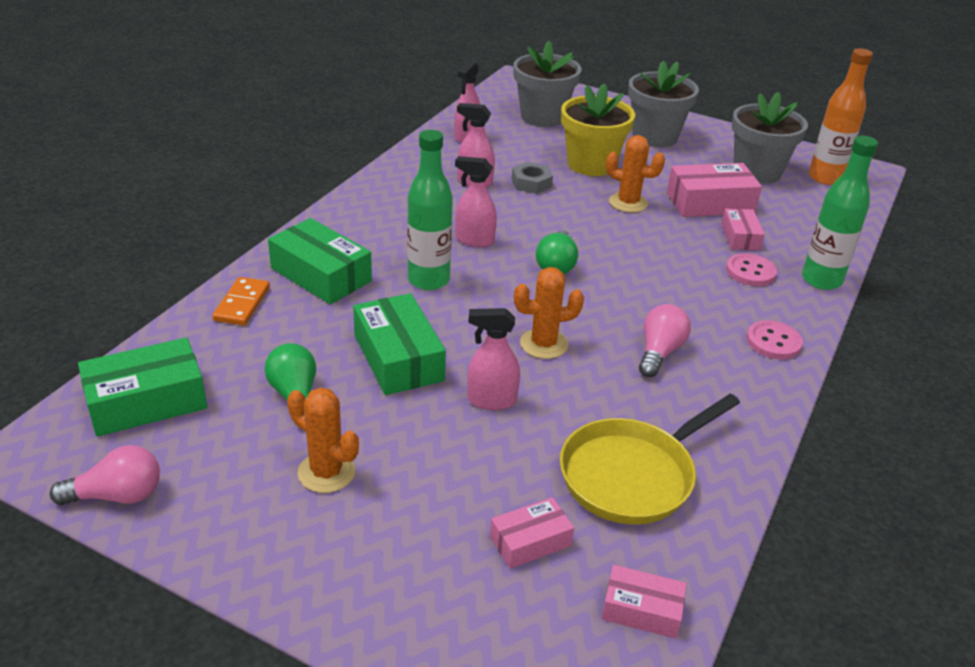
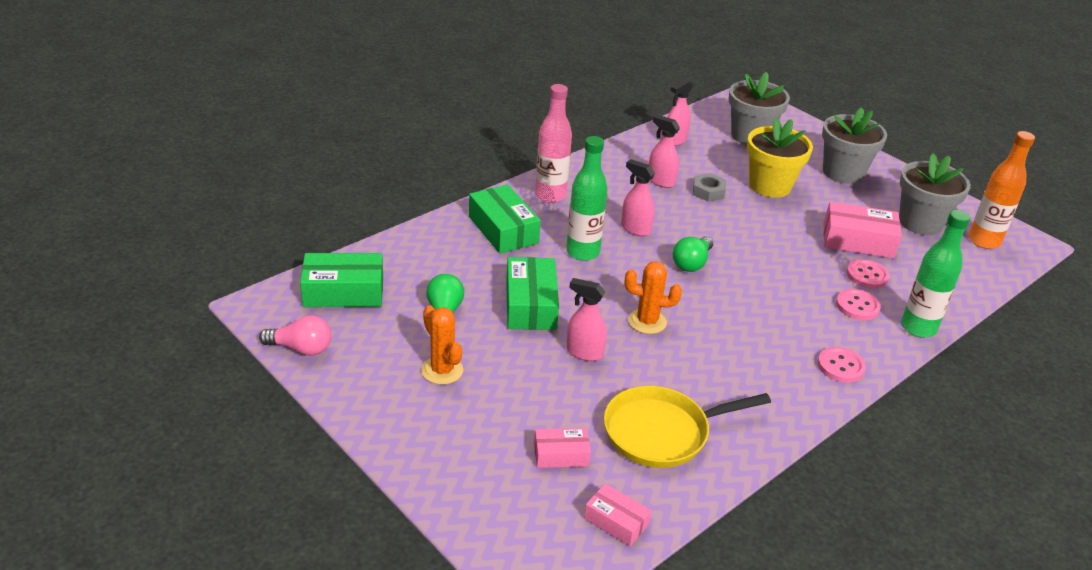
camera: 20 degrees right, 0 degrees up
orange domino [212,277,270,326] -> none
orange cactus [606,135,665,213] -> none
pink light bulb [639,304,691,377] -> none
pink box [721,209,765,250] -> pink button [847,259,890,289]
none -> pink bottle [535,84,572,203]

